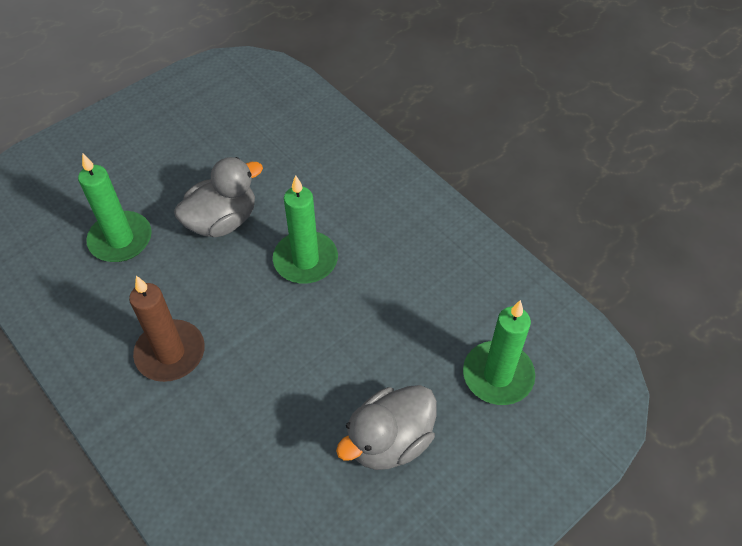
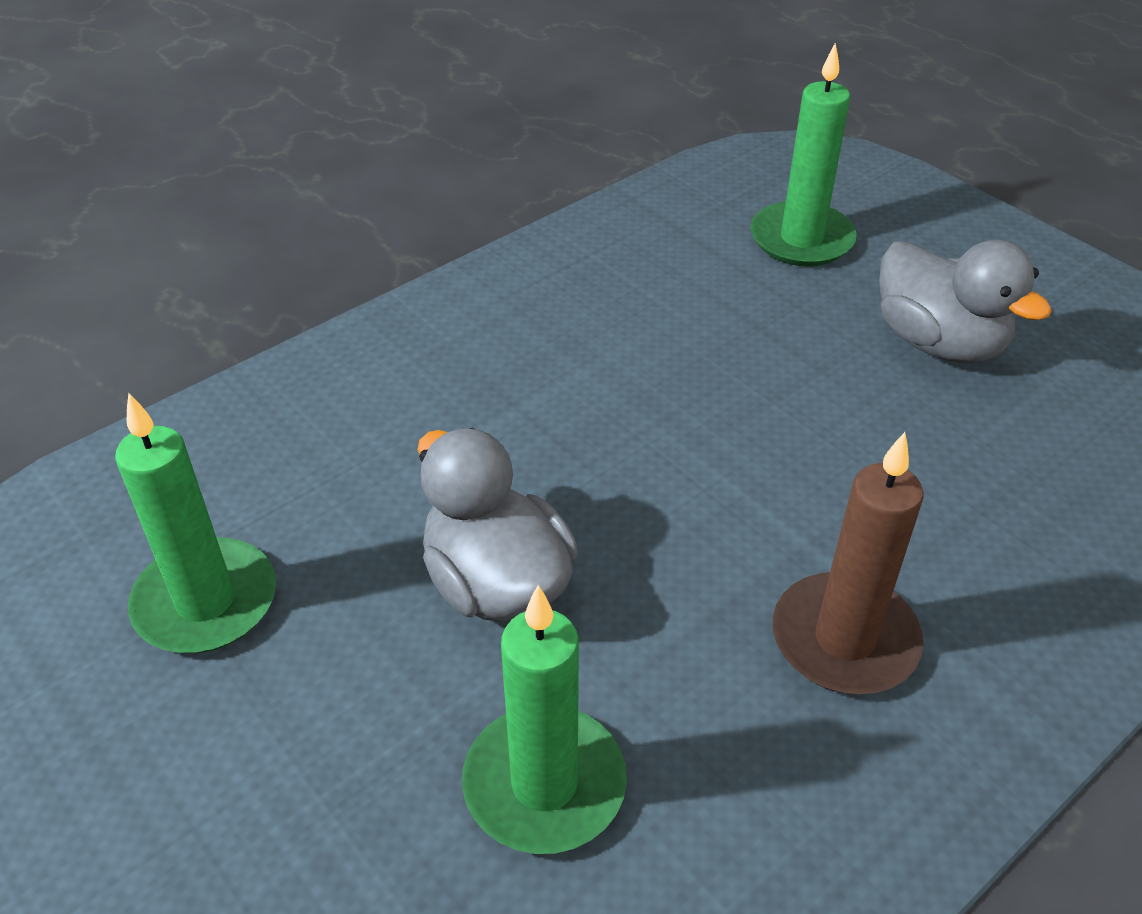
camera: 90 degrees left, 10 degrees down
green candle [273,175,338,284] -> green candle moved to [115,393,276,653]

